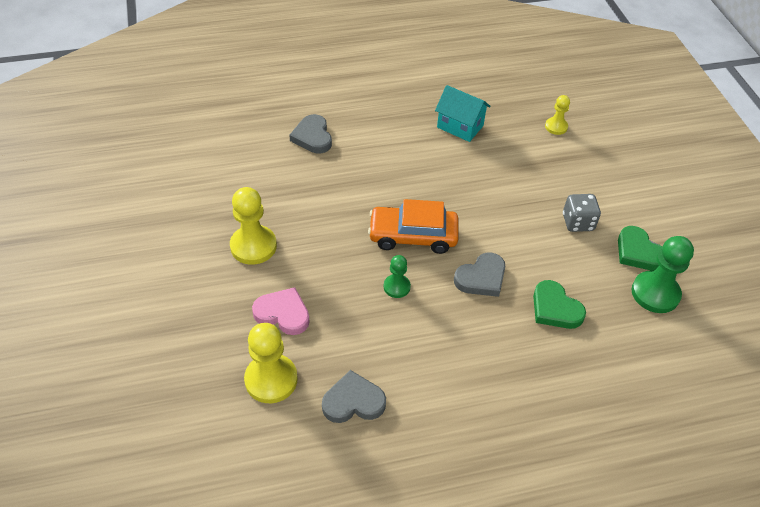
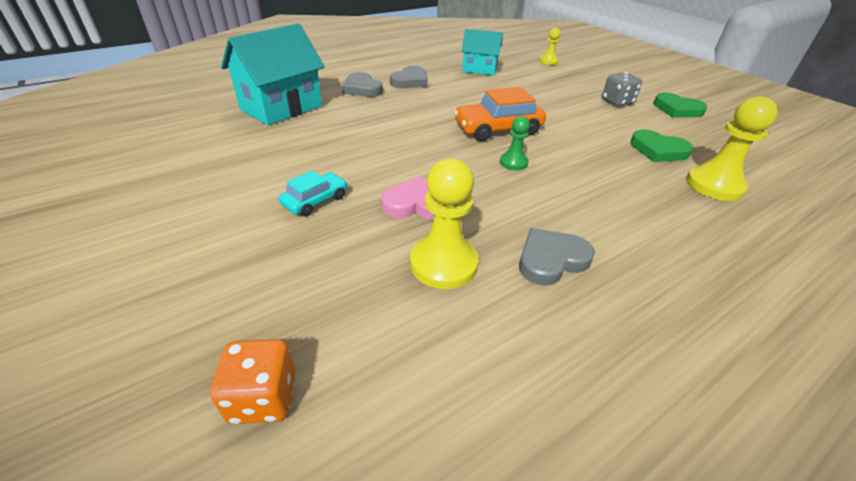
camera: 20 degrees left, 10 degrees down
yellow pawn [230,187,277,265] -> yellow pawn moved to [686,96,778,201]
grey heart [454,253,505,297] -> grey heart moved to [390,66,428,88]
green pawn [631,236,694,313] -> none
none -> orange dice [210,339,295,424]
none -> turquoise house [221,24,325,126]
none -> turquoise car [279,171,347,217]

